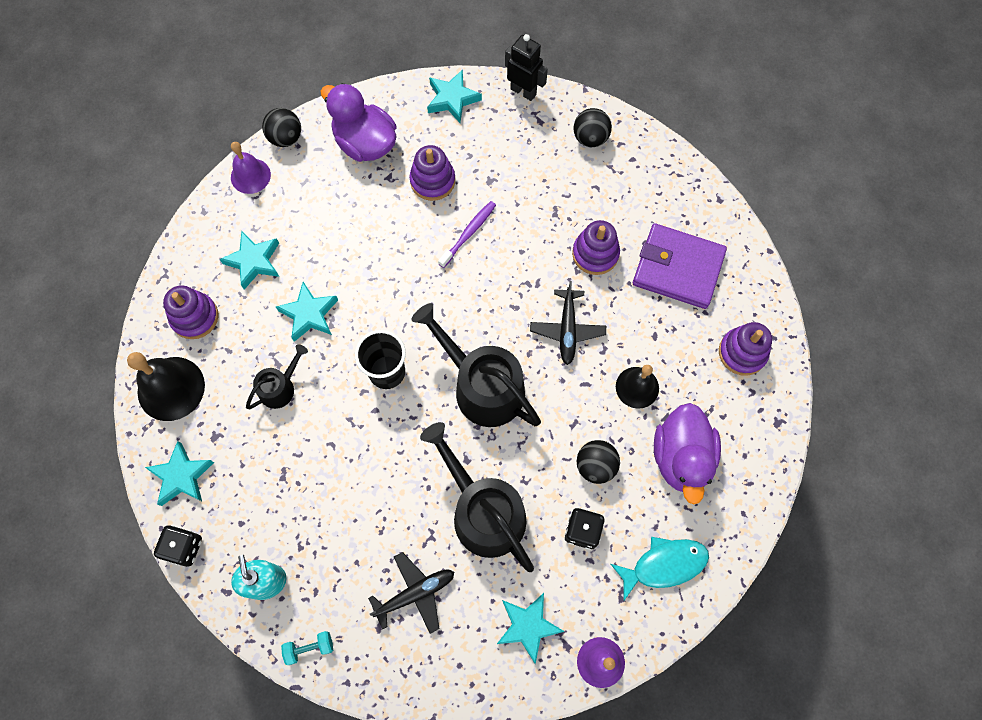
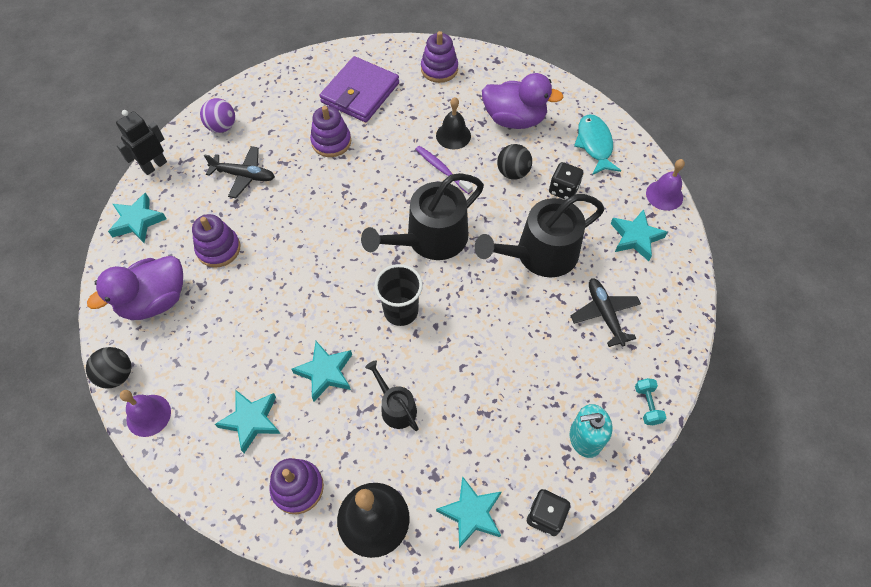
camera: 80 degrees left, 10 degrees down
purple toothbrush [438,201,496,268] -> purple toothbrush moved to [415,146,473,194]
black plane [530,281,606,365] -> black plane moved to [204,146,275,198]
black ball [574,108,612,147] -> purple ball [200,98,235,133]

